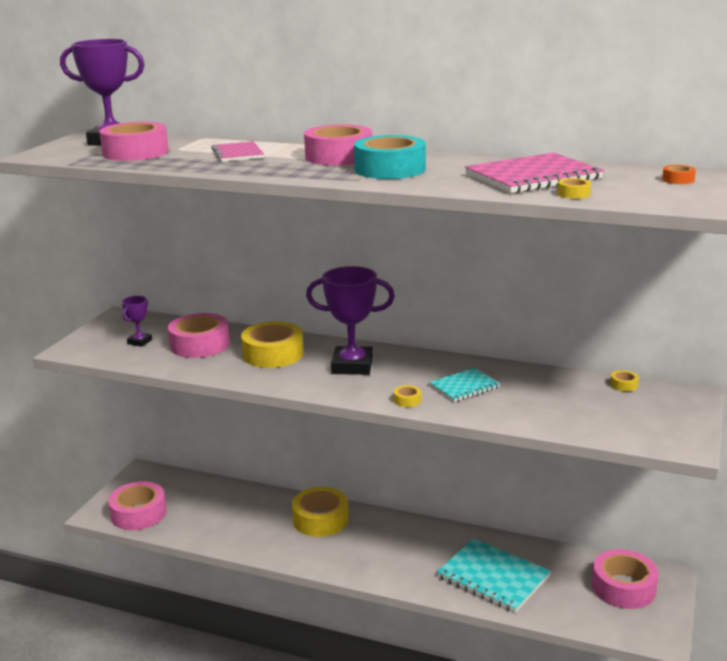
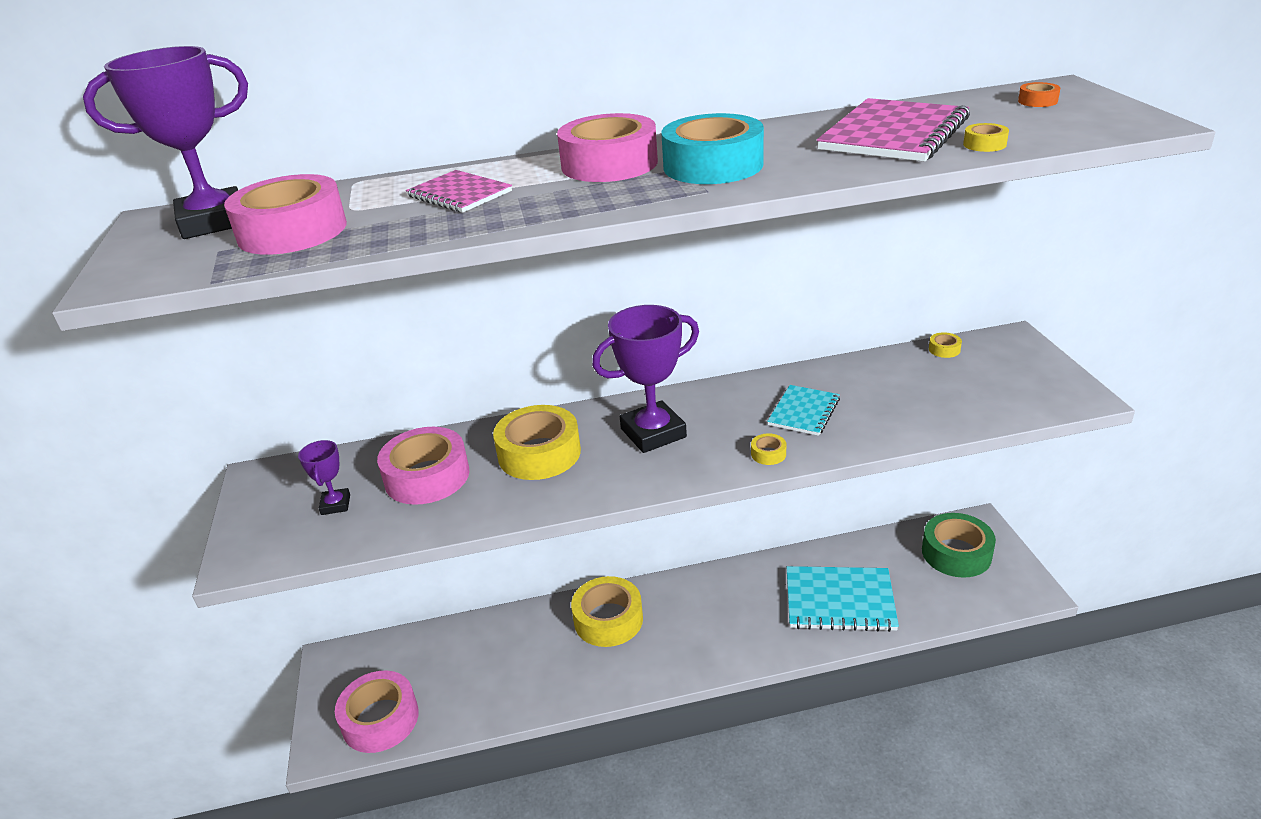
camera: 30 degrees left, 10 degrees up
pink tape [592,549,659,609] -> green tape [922,513,996,578]

